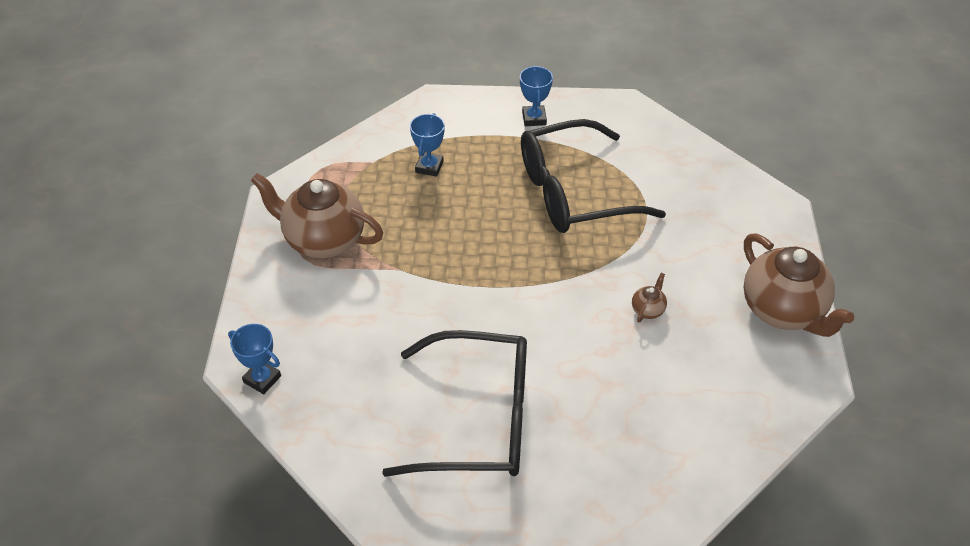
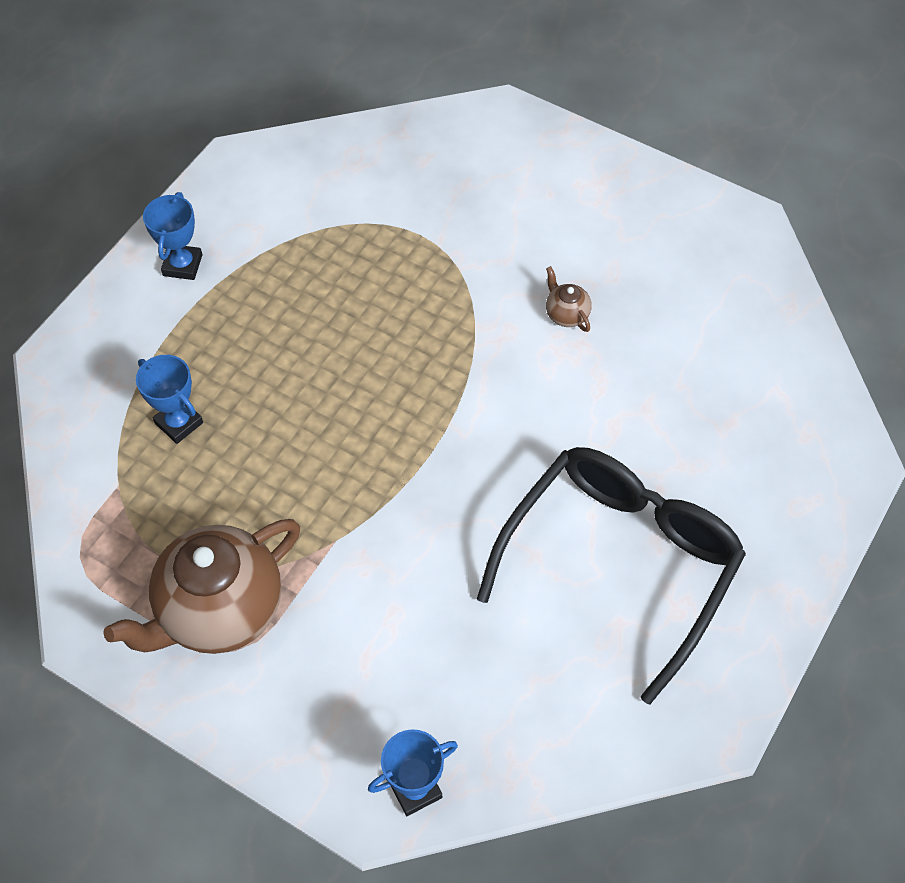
camera: 60 degrees left, 10 degrees up
blue trophy [520,66,553,126] -> blue trophy turned 75 degrees clockwise [143,192,203,280]
black glasses [521,119,666,233] -> none
brown teapot [744,233,854,337] -> none

